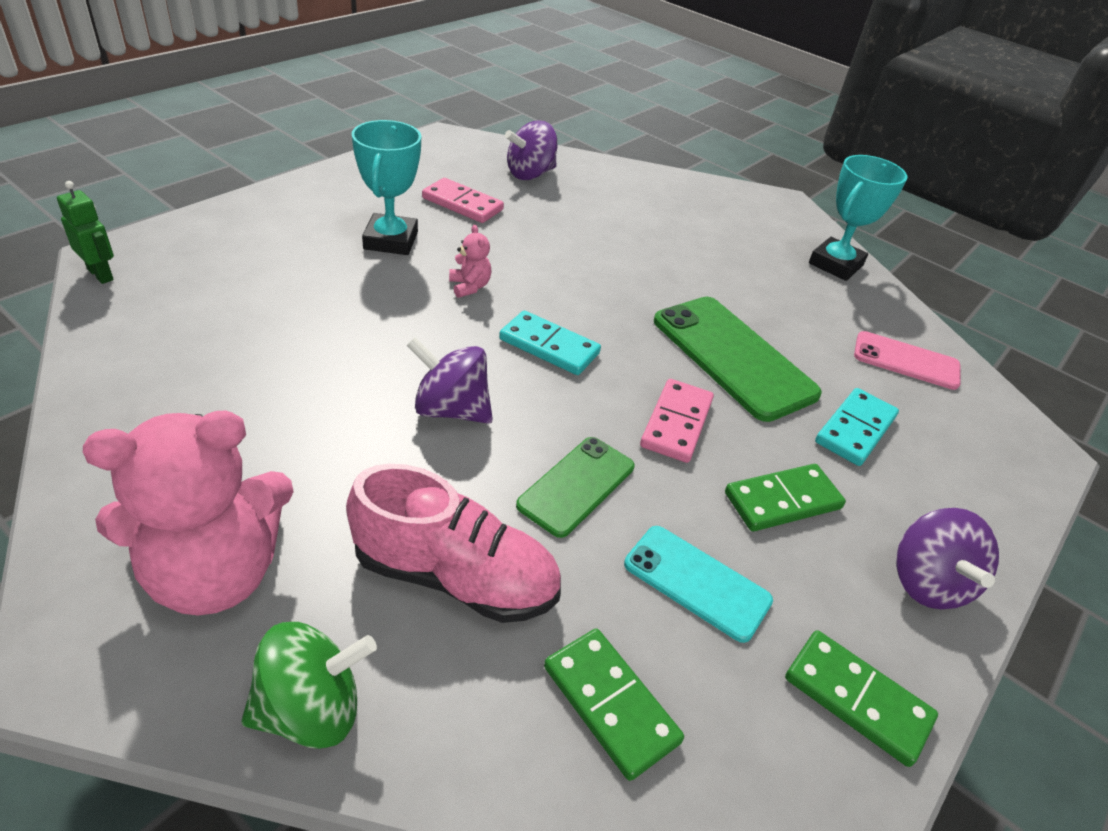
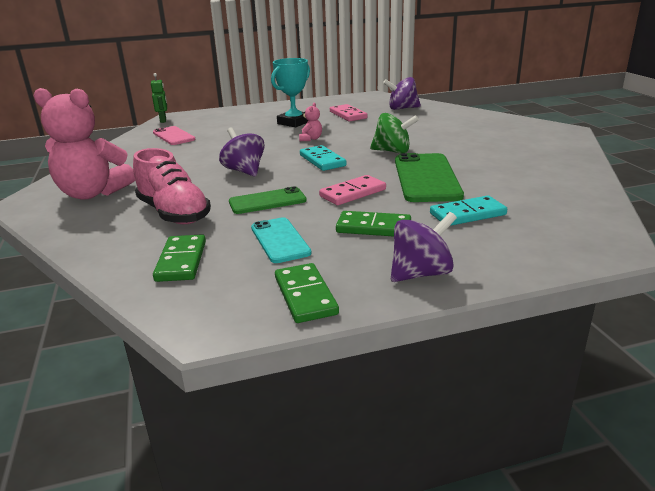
camera: 40 degrees right, 15 degrees down
green spinning top [241,622,377,749] -> green spinning top moved to [370,113,419,153]
turquoise trophy [809,155,907,281] -> none
pink phone [854,331,961,390] -> pink phone moved to [153,126,196,145]
purple spinning top [896,508,999,609] -> purple spinning top turned 150 degrees counterclockwise [391,212,457,282]

